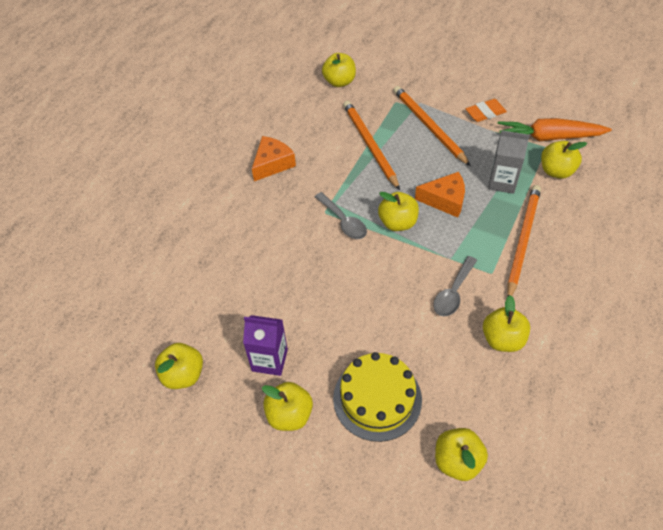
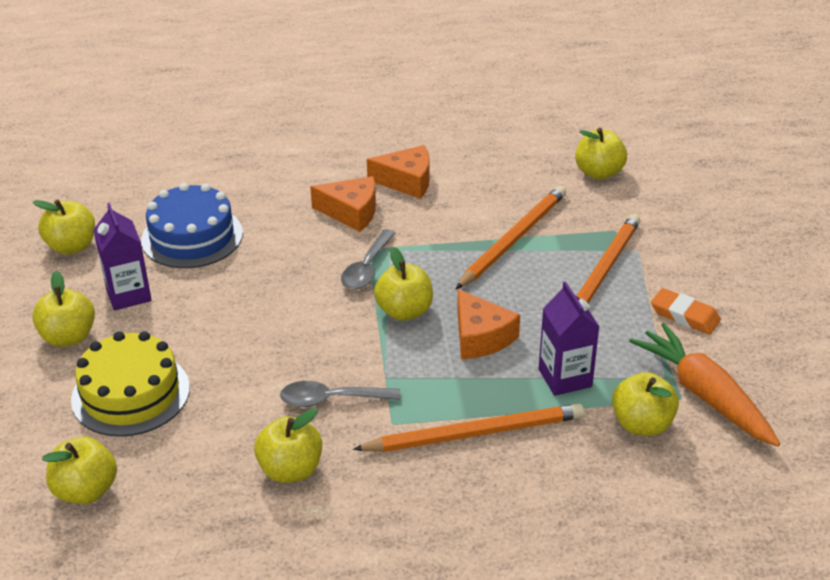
camera: 55 degrees right, 15 degrees down
grey carton [488,131,530,194] -> purple carton [539,281,600,396]
none -> blue cake [141,183,243,268]
none -> orange cheese [310,176,376,232]

